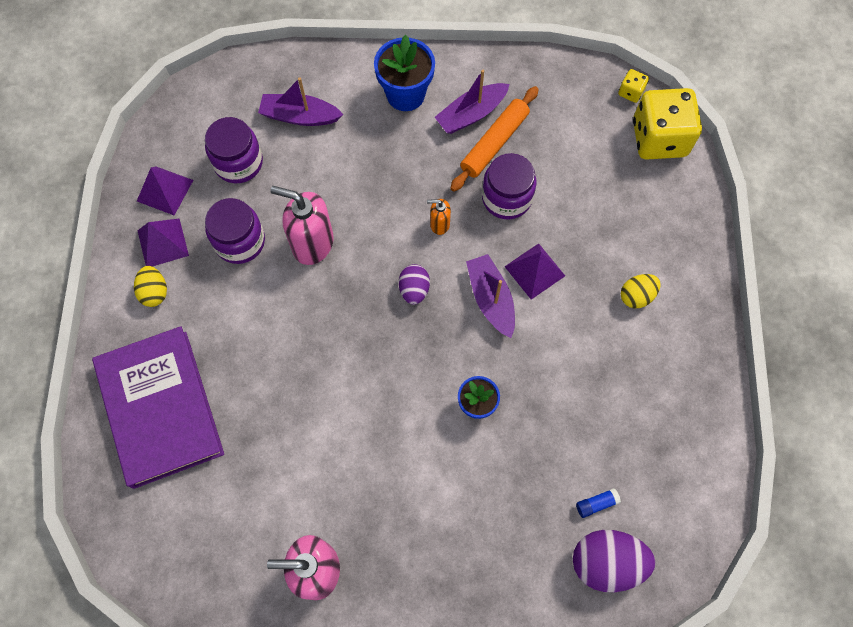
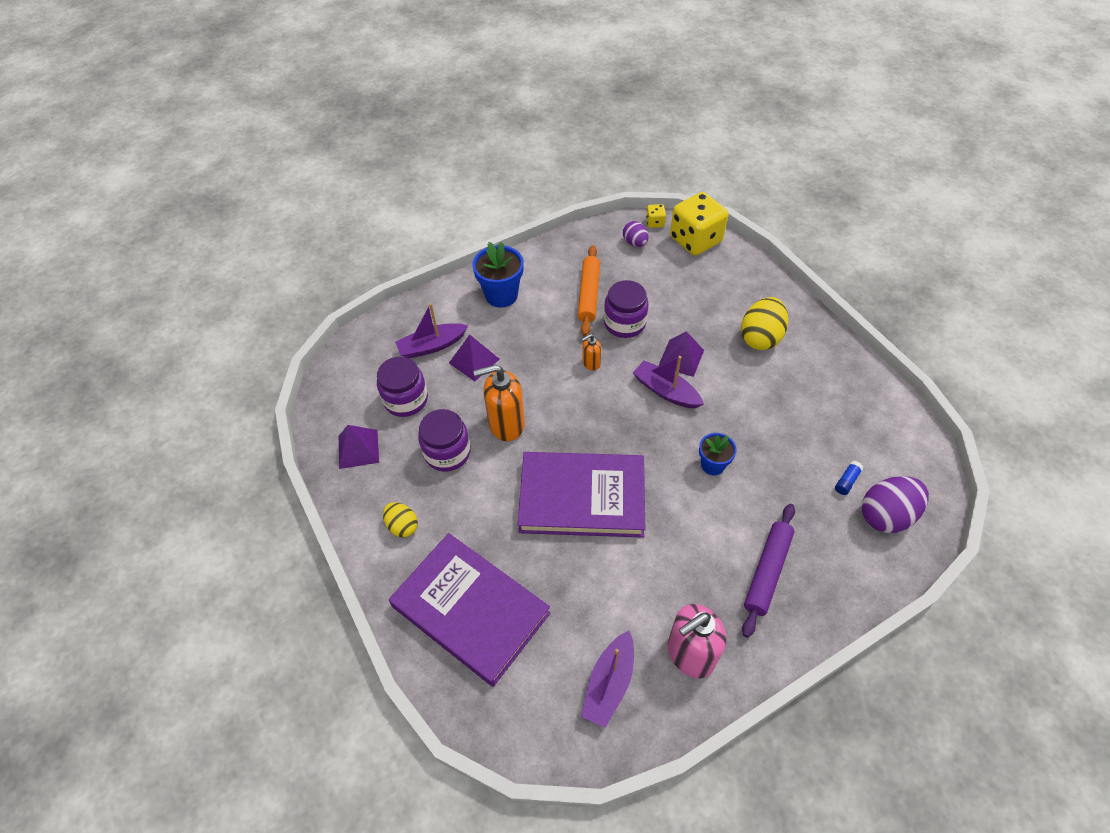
camera: 30 degrees left, 15 degrees down
purple pyramid [137,219,189,267] -> purple pyramid moved to [449,335,499,381]
pink soap dispenser [270,186,334,265] -> orange soap dispenser [473,364,525,441]
purple egg [399,264,430,305] -> purple egg moved to [623,221,648,247]
purple boat [435,70,510,134] -> purple boat moved to [581,630,634,728]
yellow egg [621,274,661,309] -> yellow egg [741,297,788,350], size x1.70
none -> purple book [518,452,645,538]
none -> purple rolling pin [742,504,795,638]

